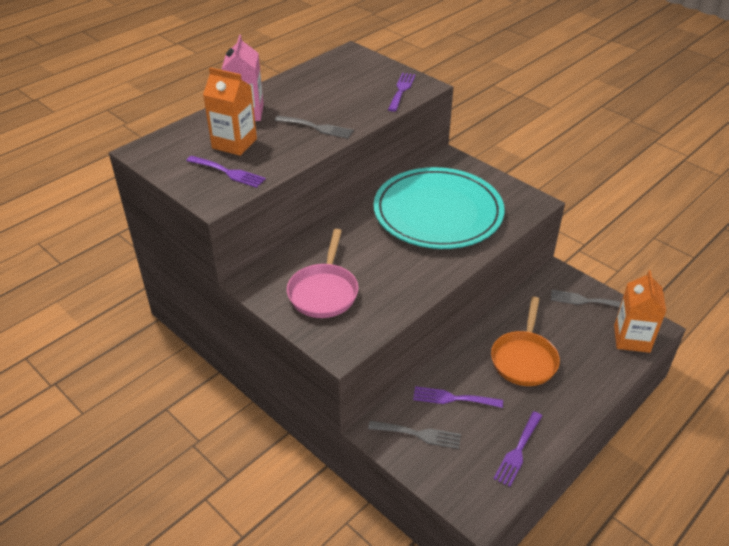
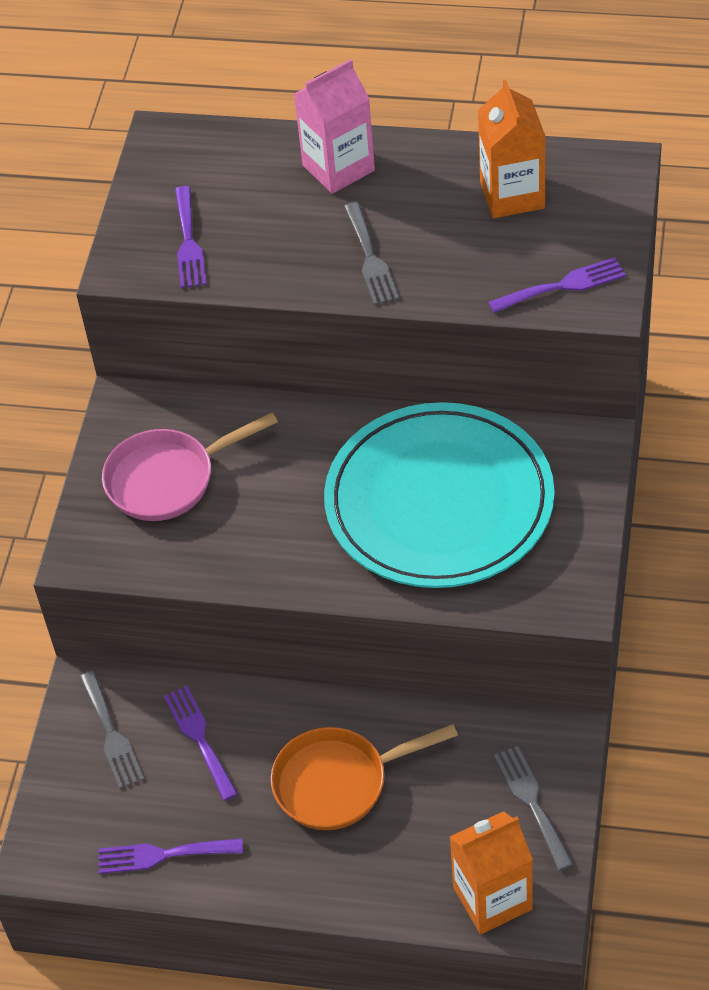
camera: 60 degrees right, 10 degrees up
orange carton [203,67,257,156] -> orange carton moved to [478,80,546,218]

